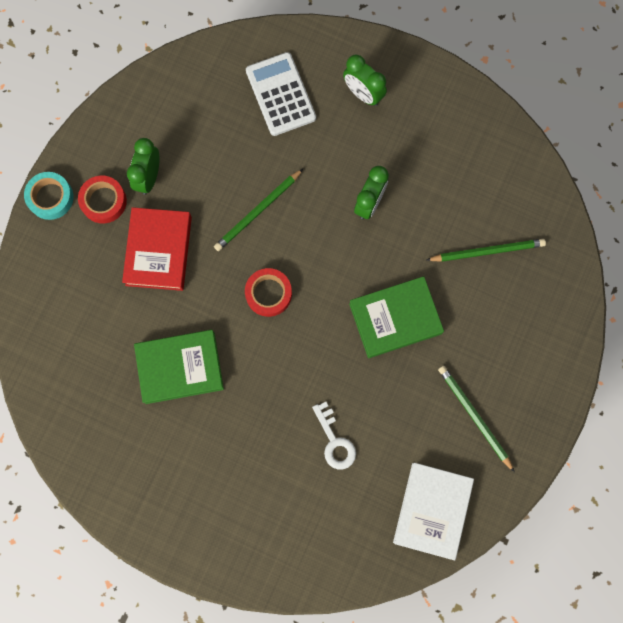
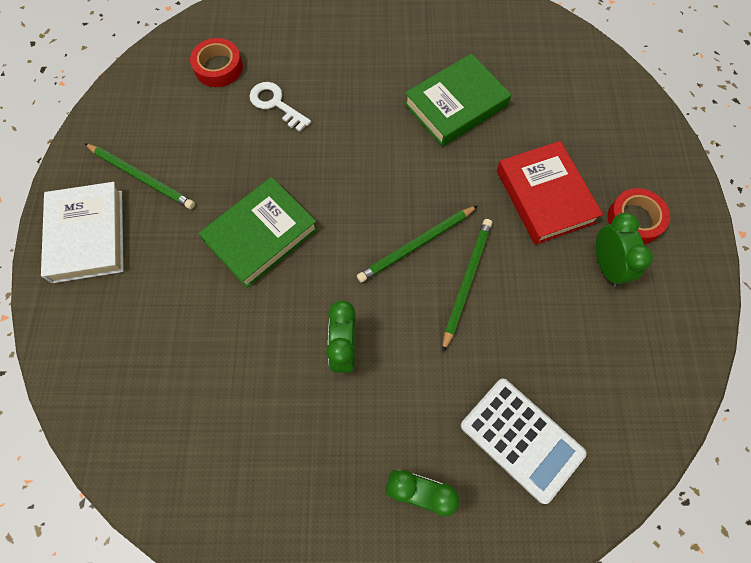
camera: 155 degrees right, 10 degrees down
turquoise tape [24,172,74,220] -> none
red tape [245,268,292,317] -> red tape moved to [190,38,243,87]
white book [393,463,474,561] -> white book moved to [41,182,124,283]
green pencil [427,239,546,262] -> green pencil moved to [357,205,478,283]

